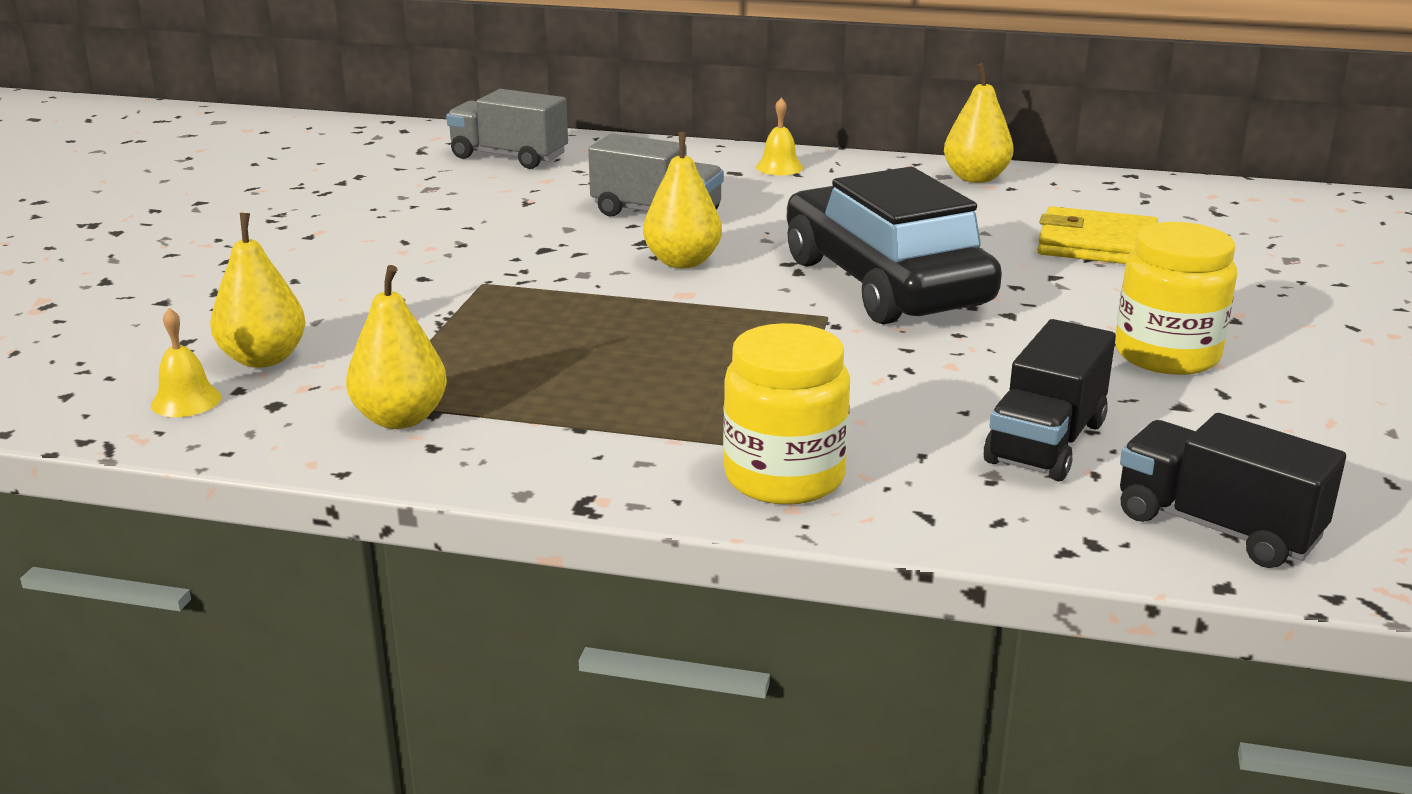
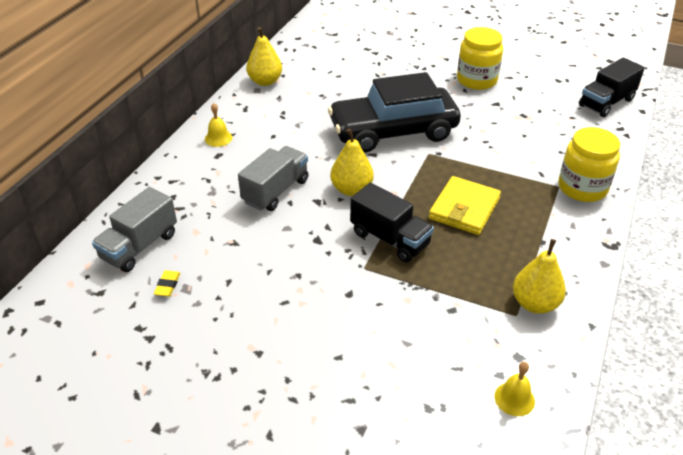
camera: 80 degrees left, 15 degrees up
yellow pear [210,213,306,368] -> none
black truck [984,319,1116,481] -> black truck moved to [350,183,434,262]
yellow wallet [1037,206,1158,264] -> yellow wallet moved to [429,176,501,235]
none -> yellow eraser [154,270,180,297]

